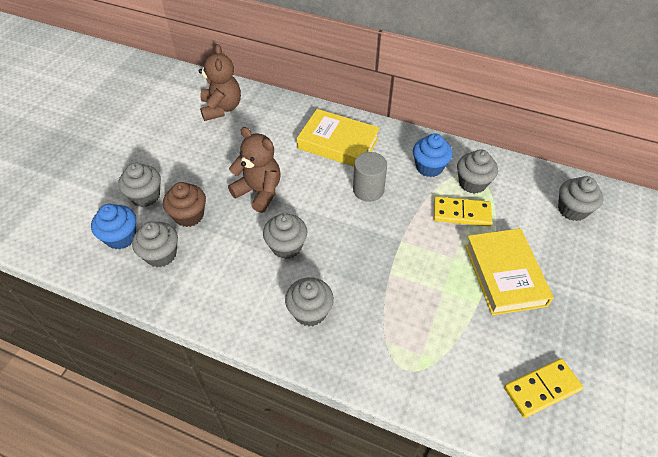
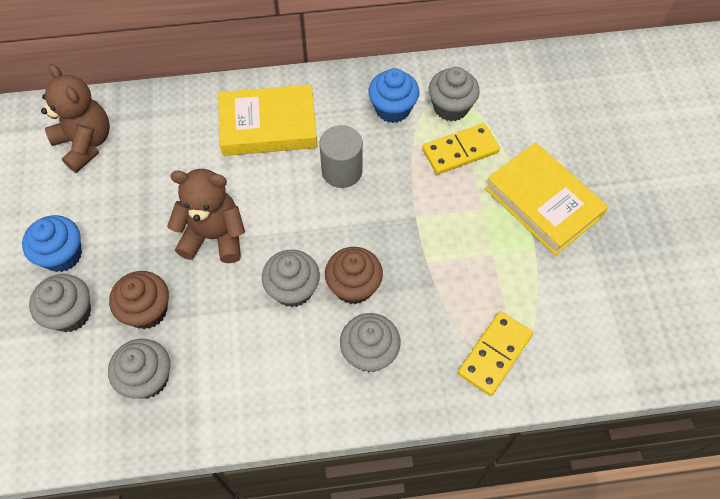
camera: 30 degrees left, 10 degrees up
blue cupcake [91,204,136,249] -> blue cupcake moved to [22,215,82,272]
yellow domino [504,358,583,418] -> yellow domino moved to [458,311,533,396]
grey cupcake [558,176,603,221] -> none
none -> brown cupcake [325,247,383,304]

